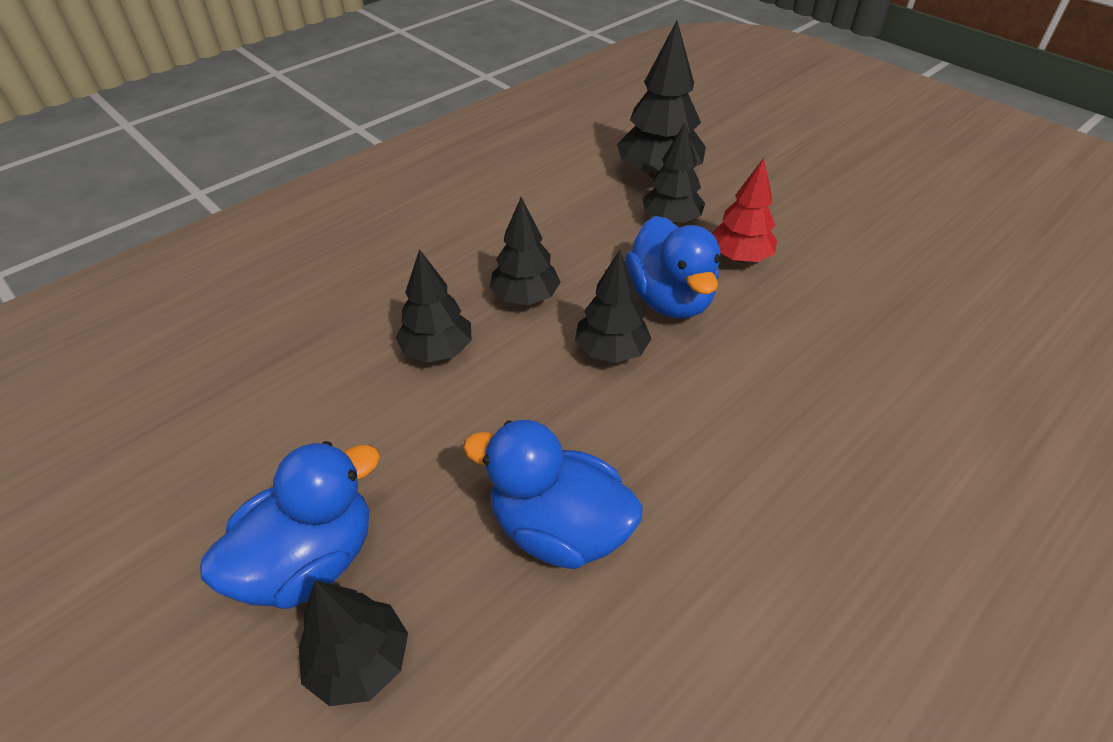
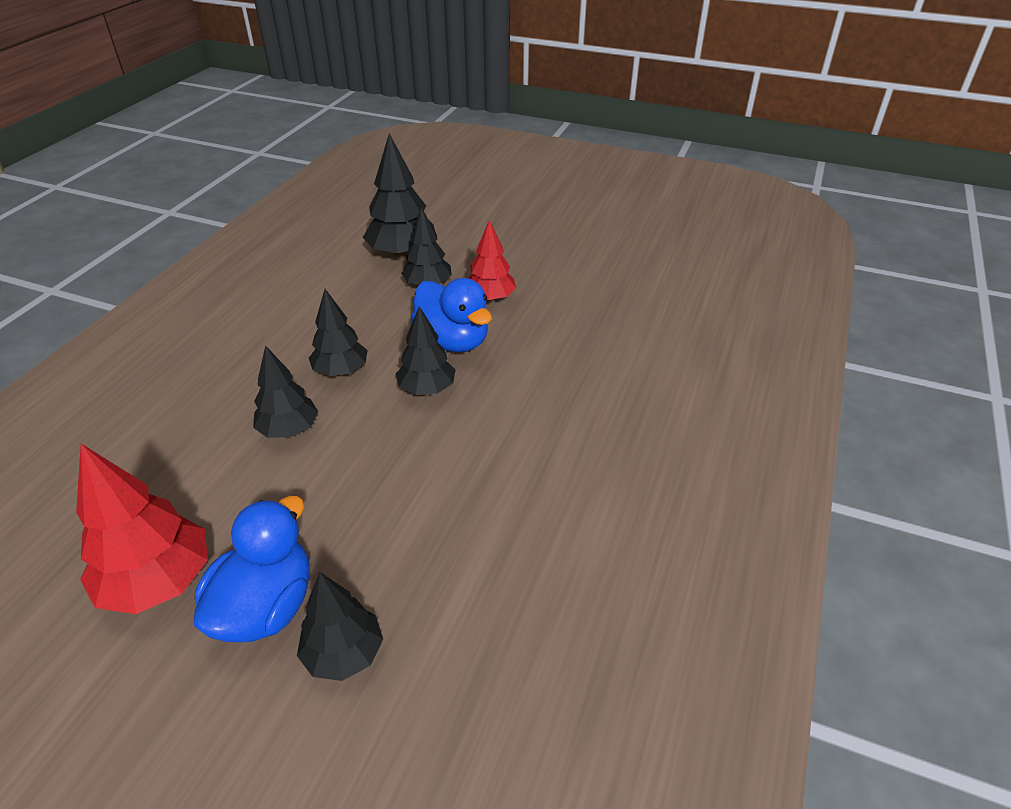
camera: 25 degrees left, 5 degrees down
blue duck [463,420,643,569] -> none
none -> red tree [76,444,208,614]

